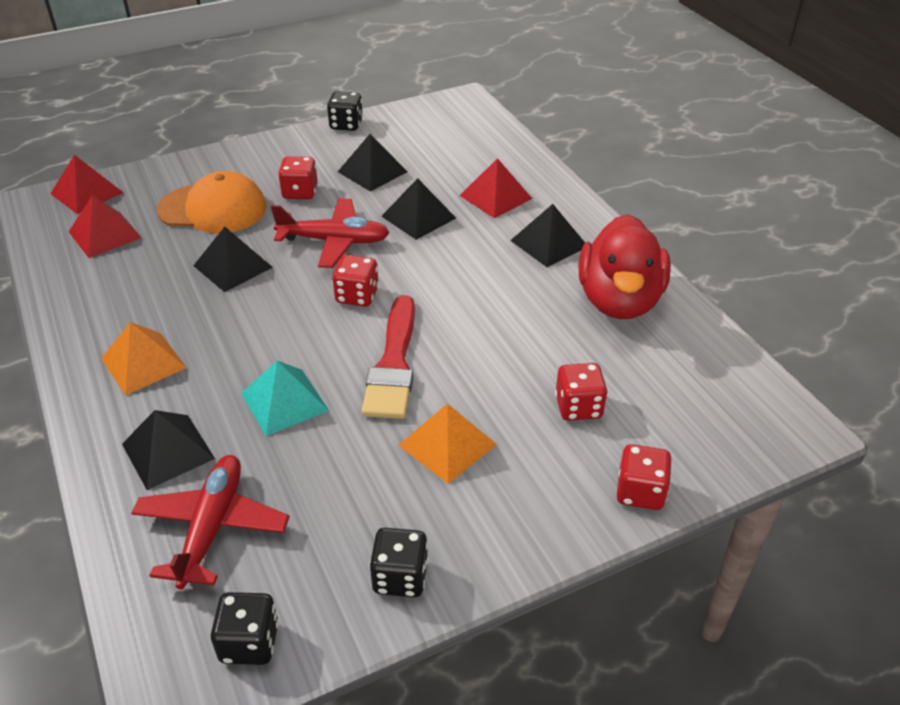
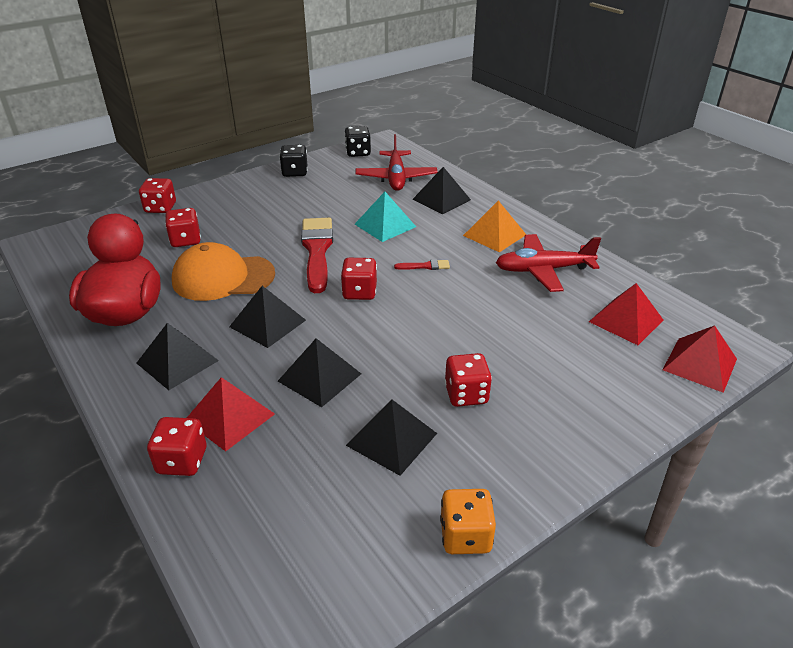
camera: 170 degrees right, 5 degrees down
orange cap [157,171,266,233] -> orange cap moved to [172,242,275,301]
black pyramid [193,227,273,292] -> black pyramid moved to [229,286,306,348]
red plane [271,198,390,268] -> red plane moved to [496,234,601,292]
black dice [327,91,363,131] -> orange dice [440,489,496,554]
orange pyramid [399,403,497,484] -> none
none -> red dice [147,417,206,476]
none -> red brush [394,259,450,270]

